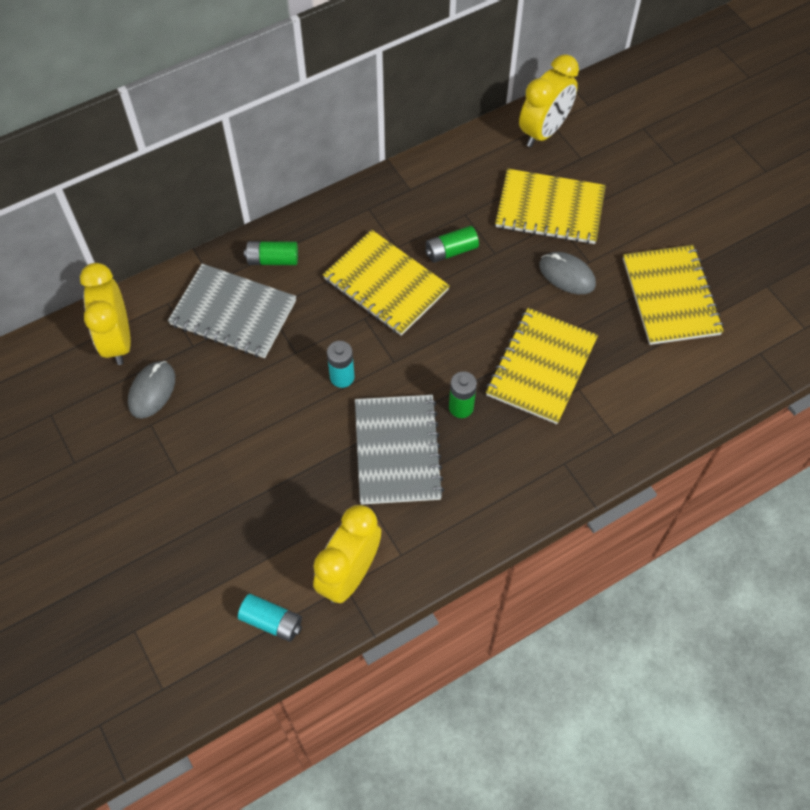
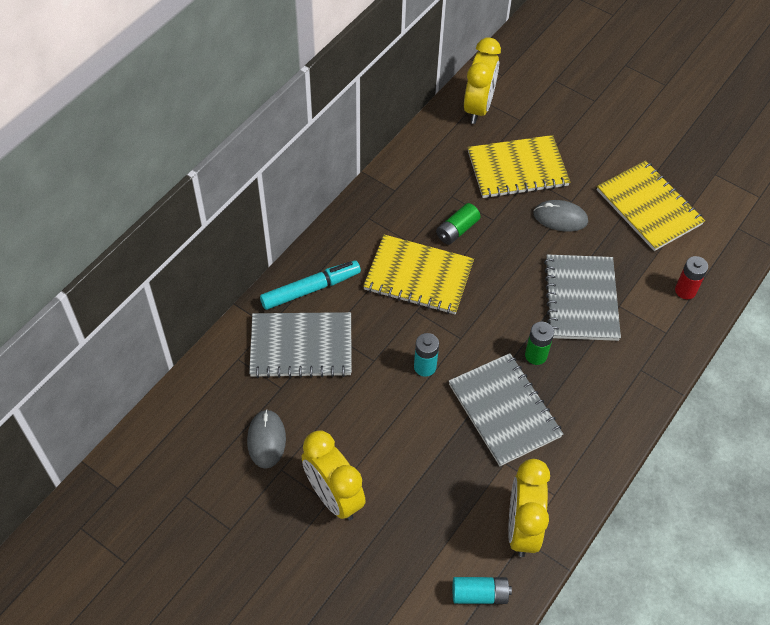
camera: 25 degrees left, 5 degrees down
yellow clock [80,263,131,365] -> yellow clock moved to [301,431,366,520]
green battery [244,241,298,265] -> turquoise marker [260,260,361,310]
yellow notebook [486,308,598,424] -> grey notebook [544,255,621,341]
none -> red battery [675,256,708,299]

